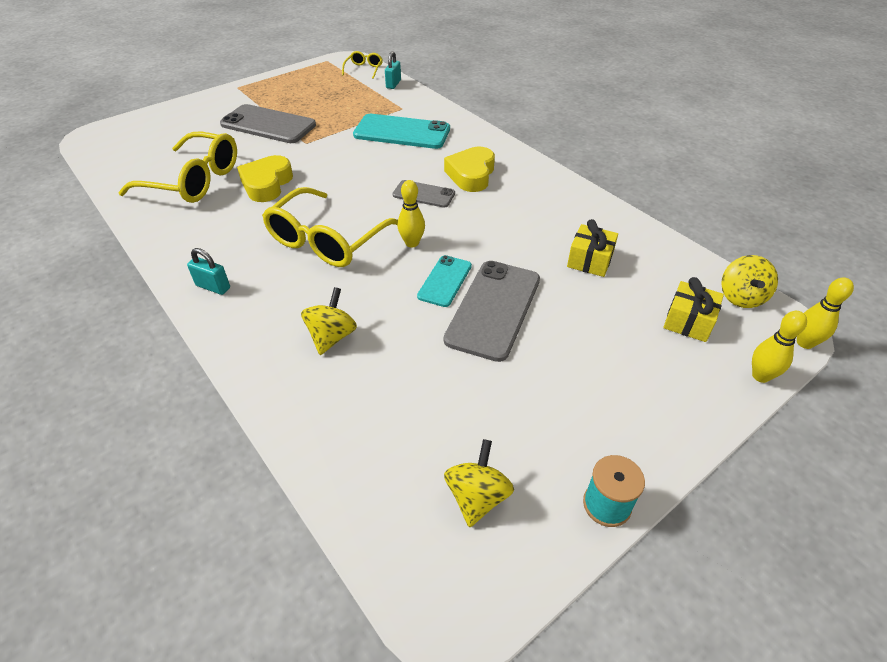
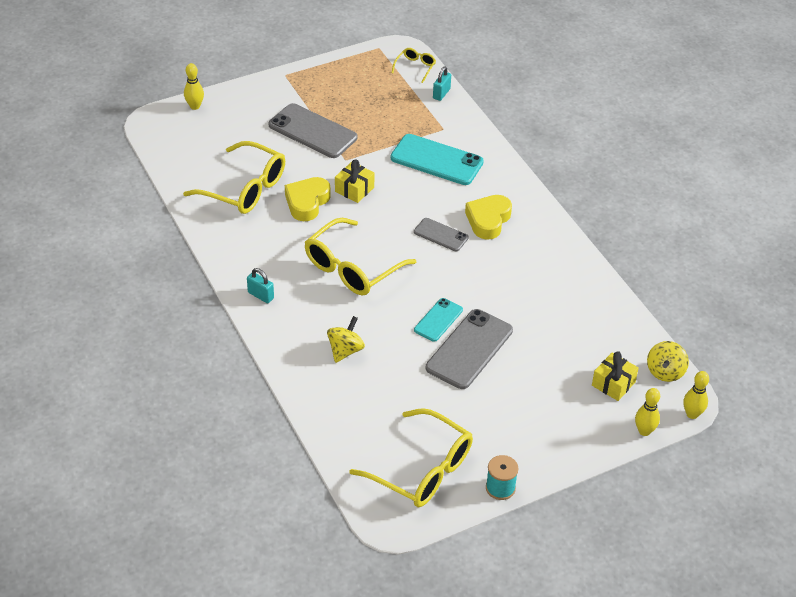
camera: 10 degrees right, 0 degrees up
yellow bowling pin [397,180,425,247] -> yellow bowling pin moved to [184,63,204,110]
yellow spinning top [444,439,514,527] -> yellow glasses [349,408,473,507]
yellow gift [567,219,618,277] -> yellow gift moved to [335,160,375,203]

